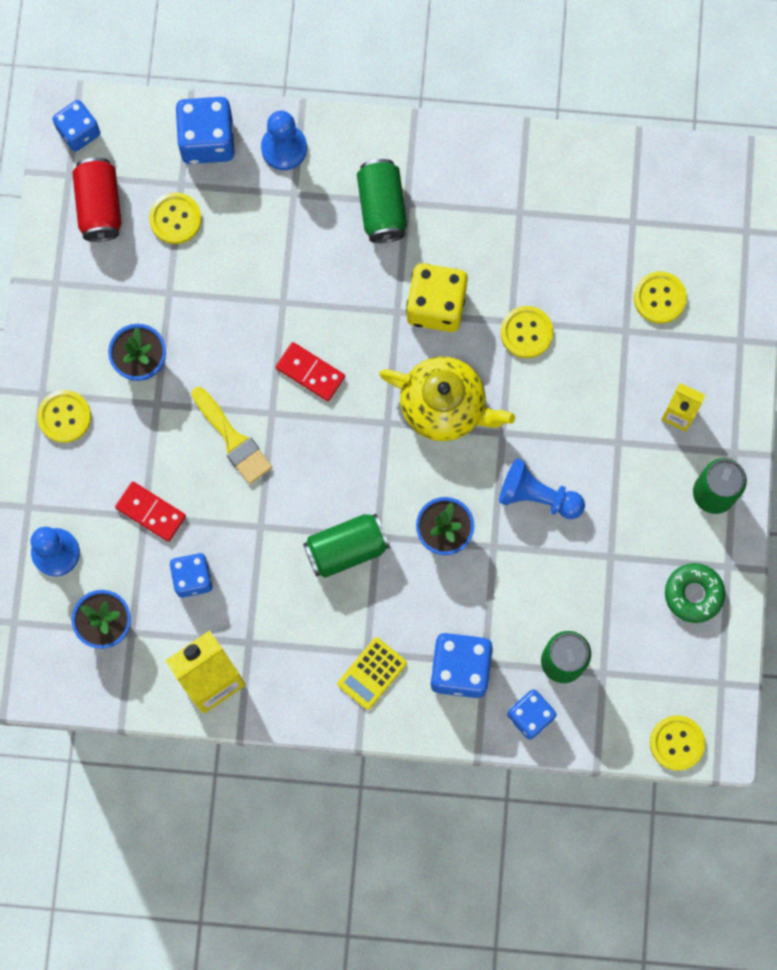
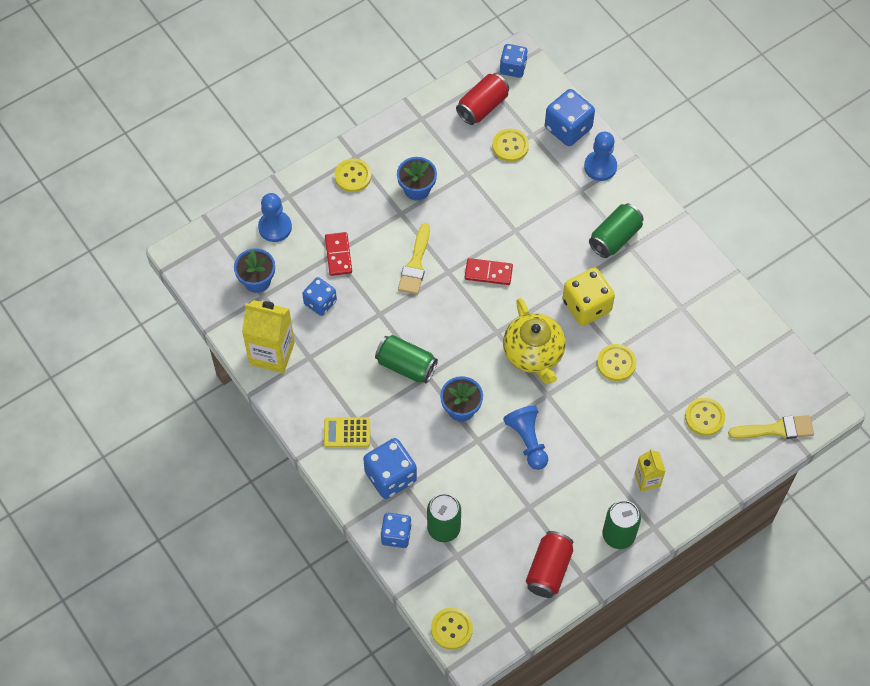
camera: 50 degrees right, 15 degrees down
red domino [276,342,345,401] -> red domino turned 75 degrees counterclockwise [465,258,513,285]
green donut [665,563,725,623] -> red can [526,531,573,598]
none -> yellow brush [728,415,814,439]

